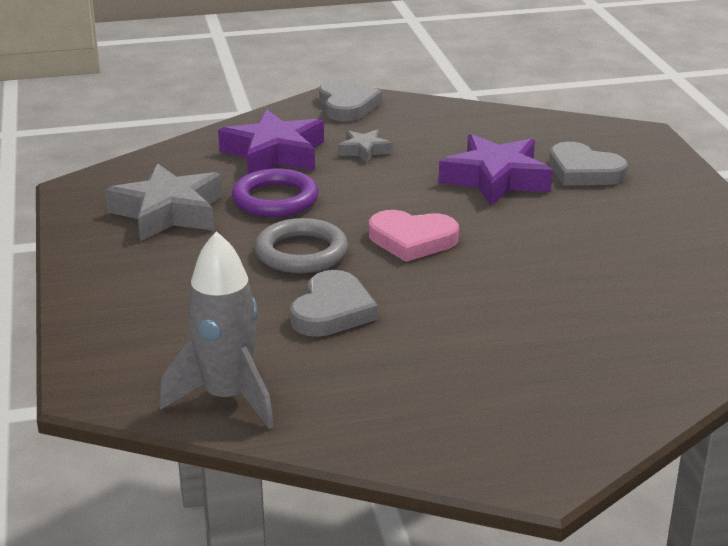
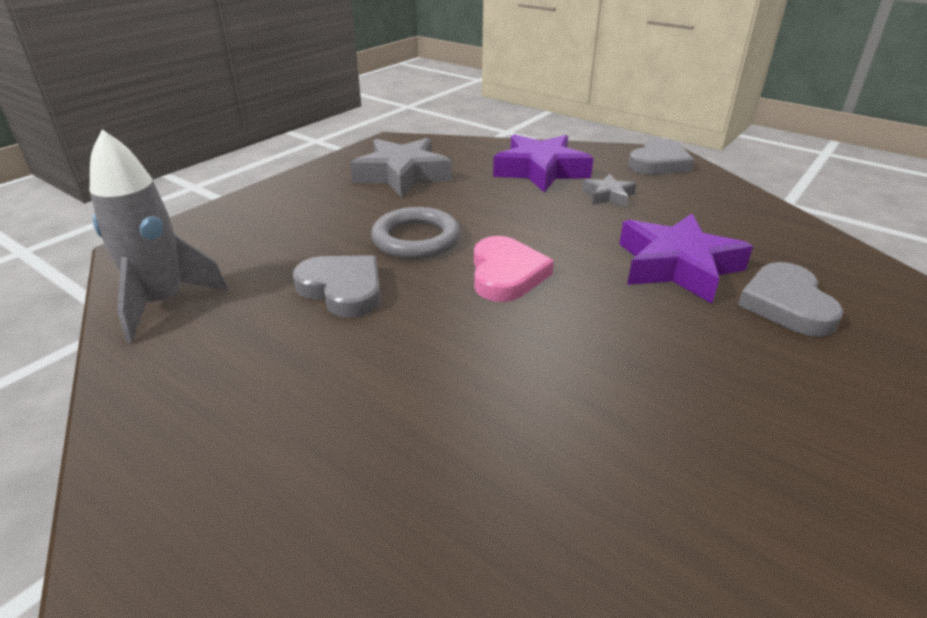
camera: 50 degrees right, 5 degrees up
purple ring [232,169,319,217] -> none
grey heart [290,270,378,337] -> grey heart turned 120 degrees counterclockwise [293,255,381,318]
pink heart [369,210,459,262] -> pink heart turned 150 degrees counterclockwise [474,236,554,302]

